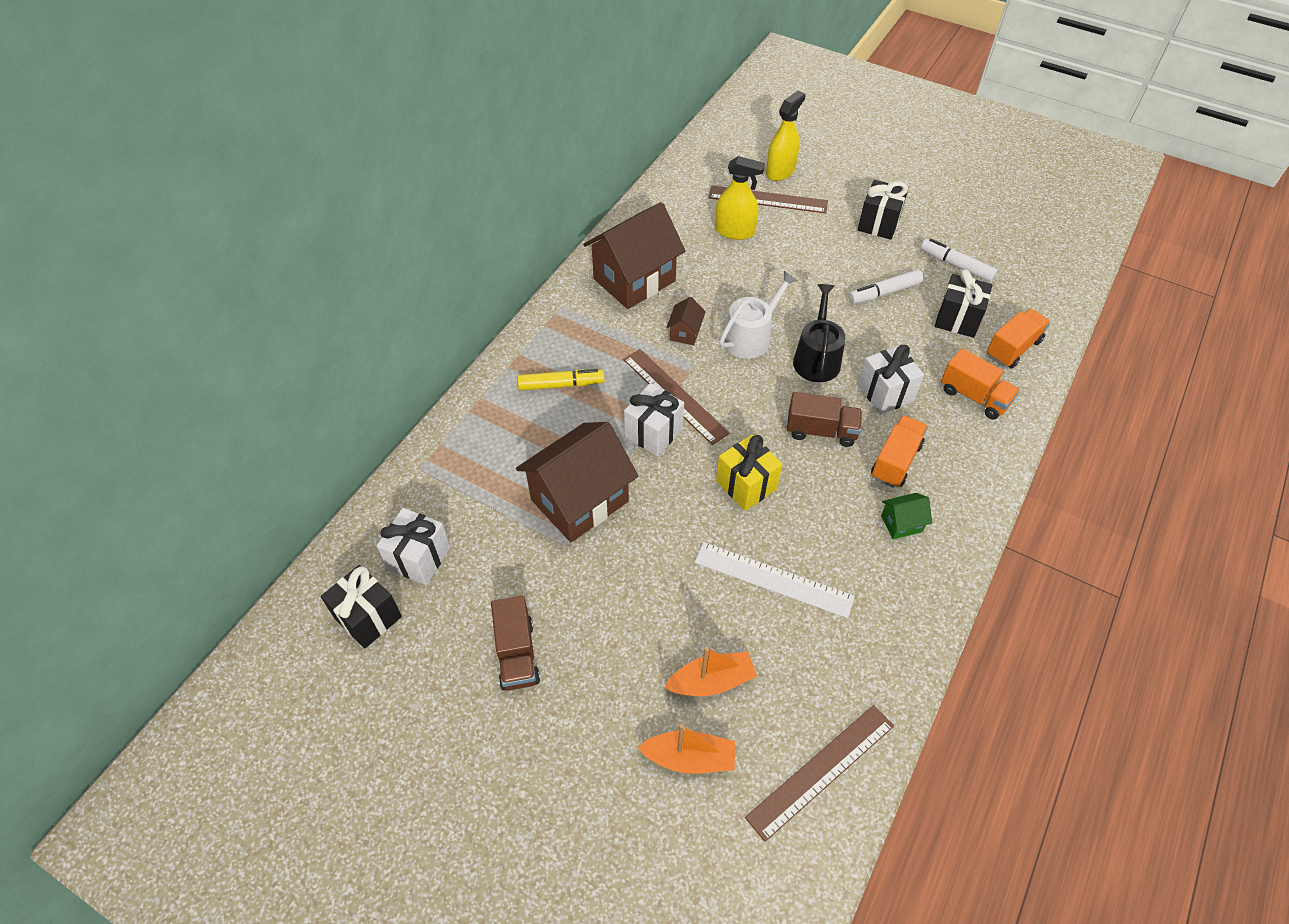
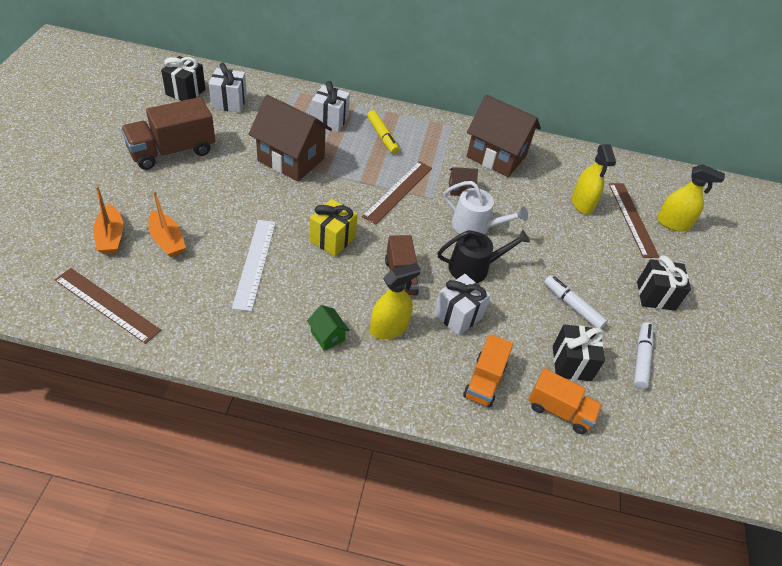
camera: 65 degrees right, 5 degrees down
brown truck [491,596,540,691] -> brown truck [121,97,215,170], size x1.59
white gift [624,383,684,456] -> white gift moved to [312,81,350,132]
orange truck [871,415,928,488] -> yellow spray bottle [370,263,421,339]

